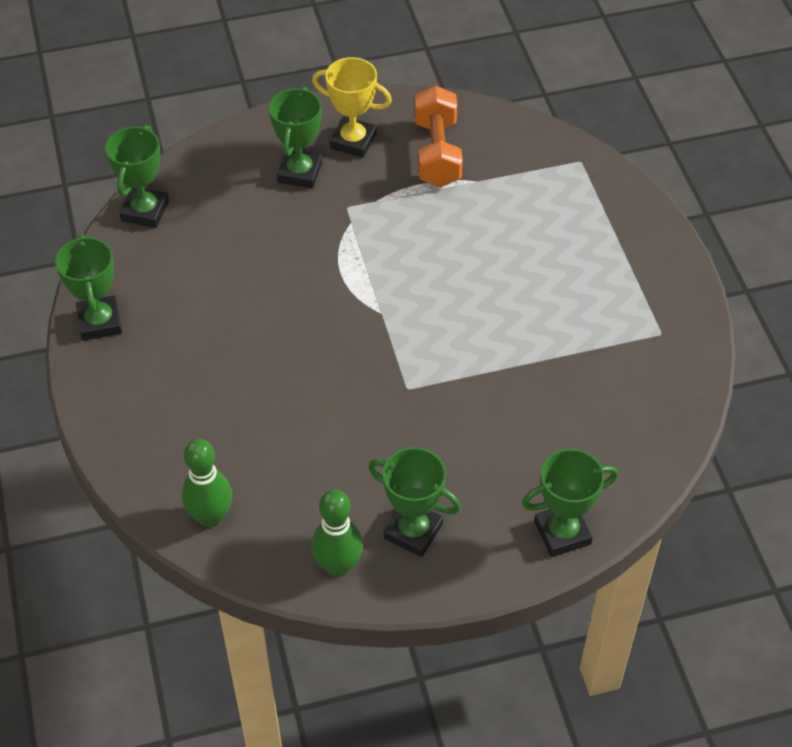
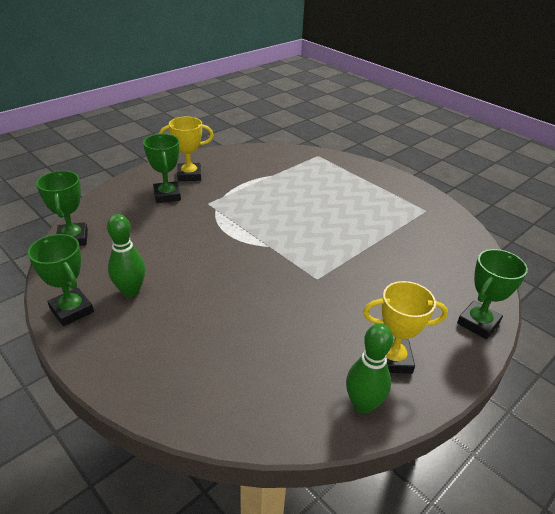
camera: 30 degrees left, 15 degrees down
green bowling pin [182,439,232,527] -> green bowling pin moved to [107,214,145,297]
green trophy [369,447,461,557] -> yellow trophy [363,281,448,374]
orange dumbbell [415,86,463,187] -> none

